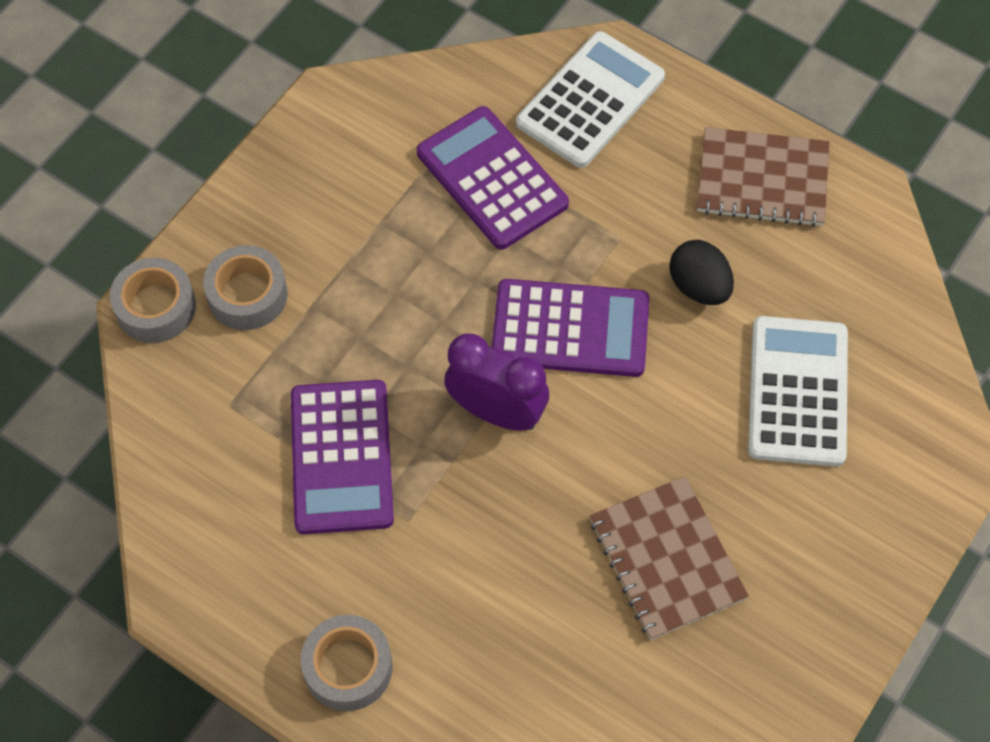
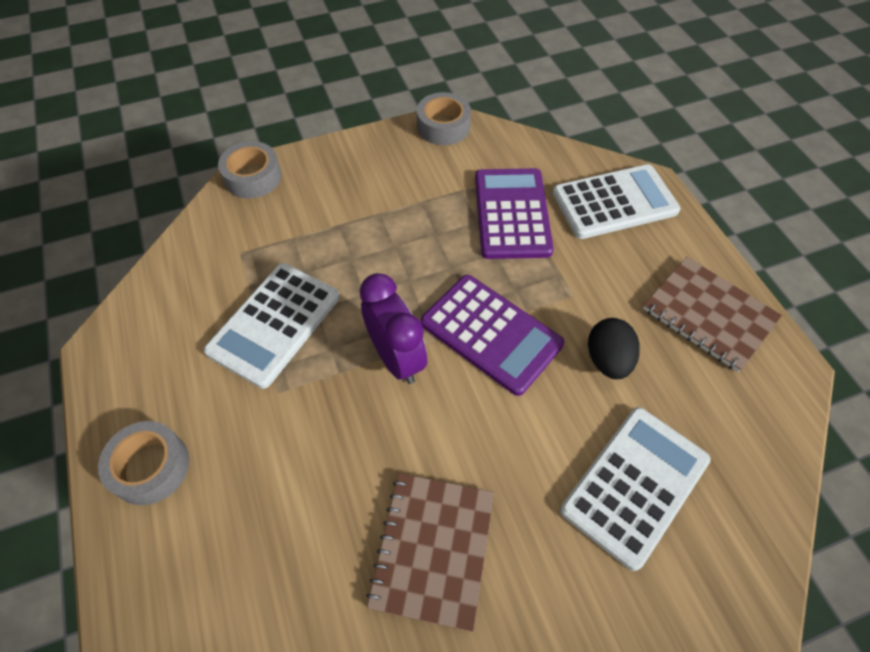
camera: 35 degrees right, 5 degrees down
grey tape [203,245,288,330] -> grey tape moved to [417,92,471,145]
purple calculator [291,380,394,534] -> white calculator [204,263,340,389]

